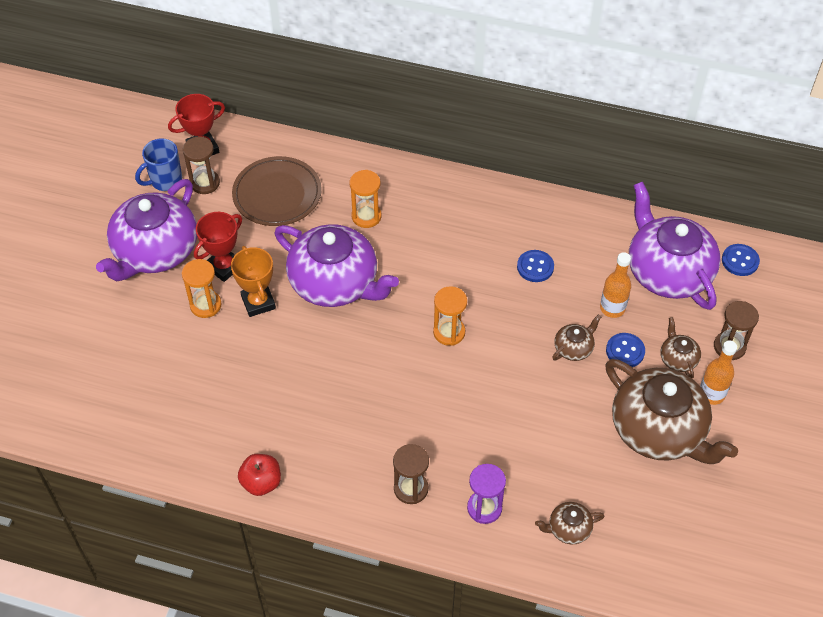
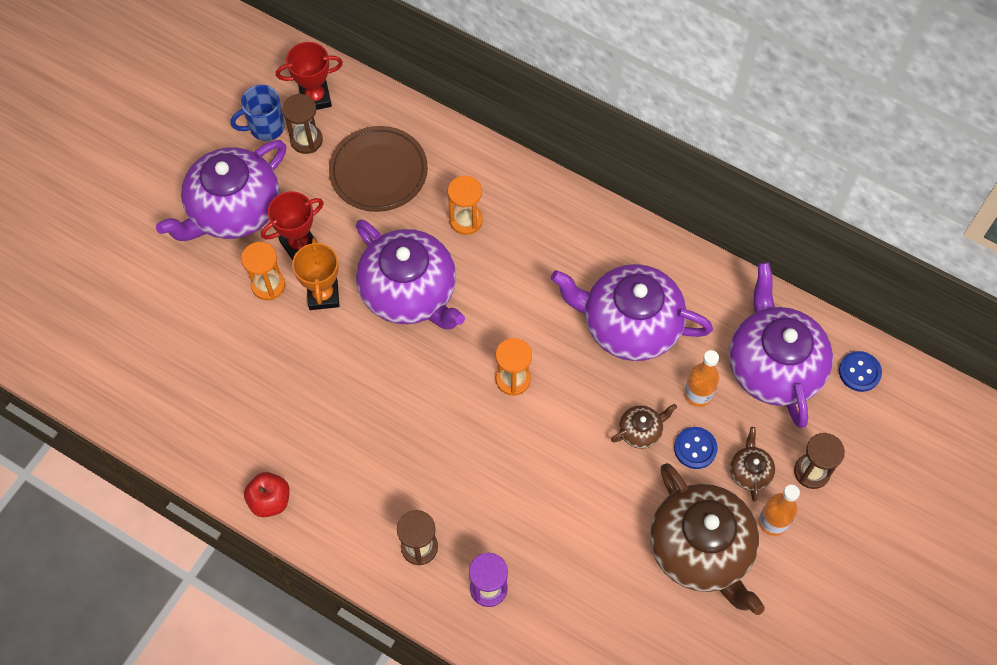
camera: 15 degrees right, 10 degrees up
blue button [517,250,554,282] -> purple teapot [551,264,713,361]
brown teapot [535,502,604,544] -> none

